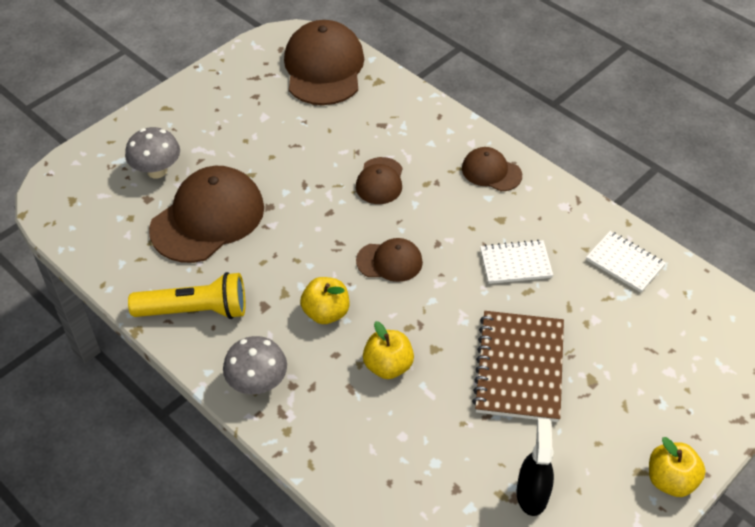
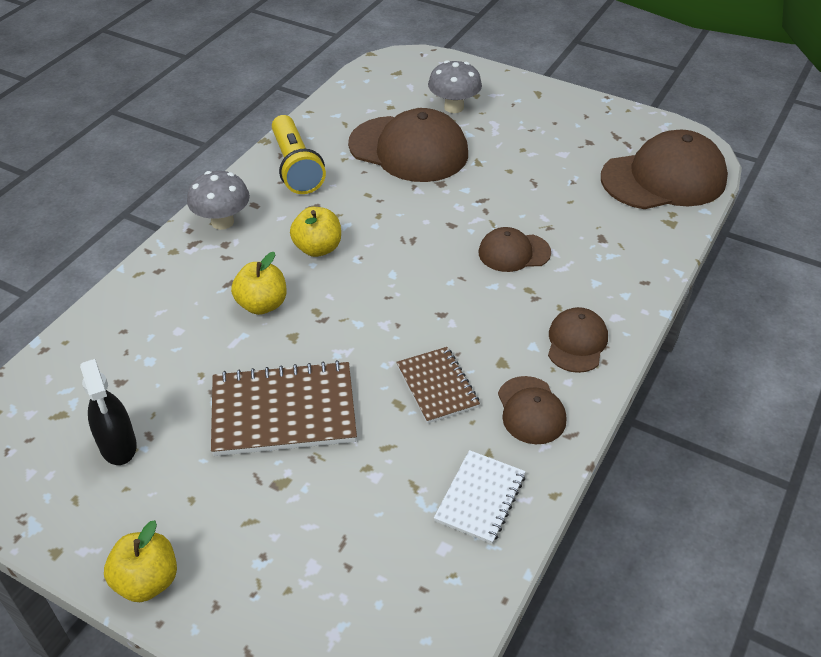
camera: 75 degrees right, 5 degrees down
brown cap [356,238,423,282] -> brown cap moved to [498,376,566,444]
white notebook [480,240,553,284] -> brown notebook [396,347,480,424]
black spray bottle [516,418,554,516] -> black spray bottle turned 75 degrees clockwise [80,359,137,465]

